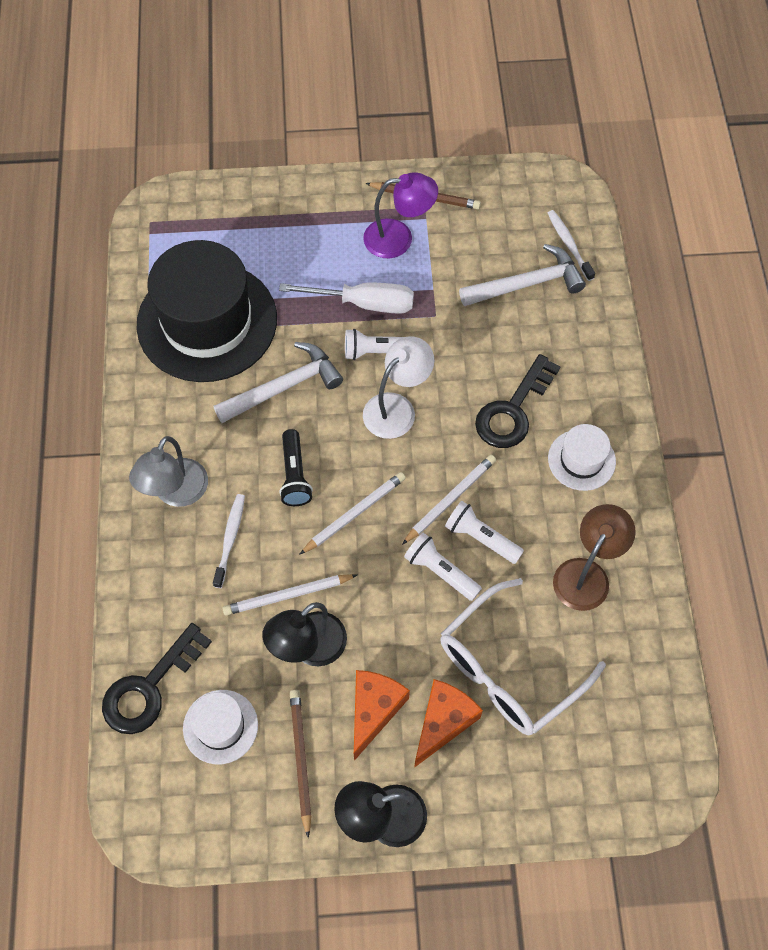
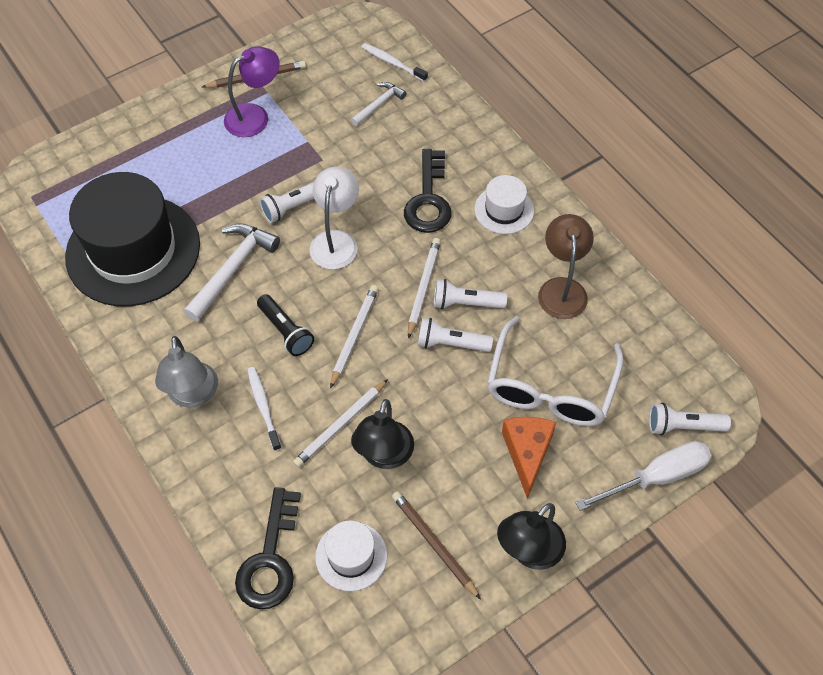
camera: 30 degrees left, 5 degrees down
white screwdriver [279,282,414,314] -> white screwdriver moved to [576,441,712,511]
orange cheese [354,670,410,761] -> none
white hammer [459,244,586,306] -> white hammer [351,82,407,126], size x0.59
none -> white flashlight [649,403,731,435]

